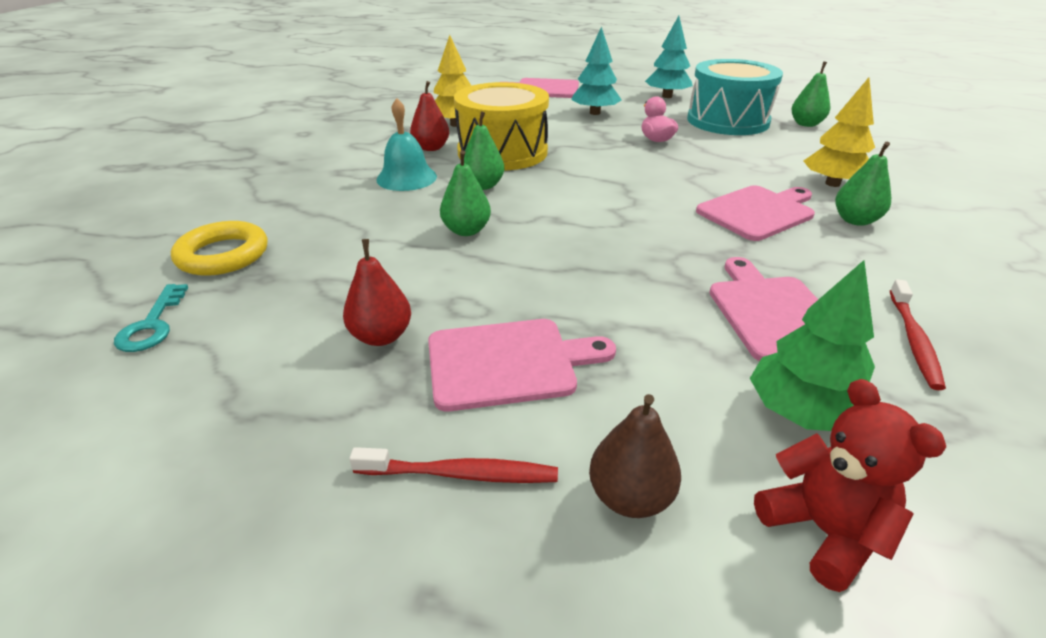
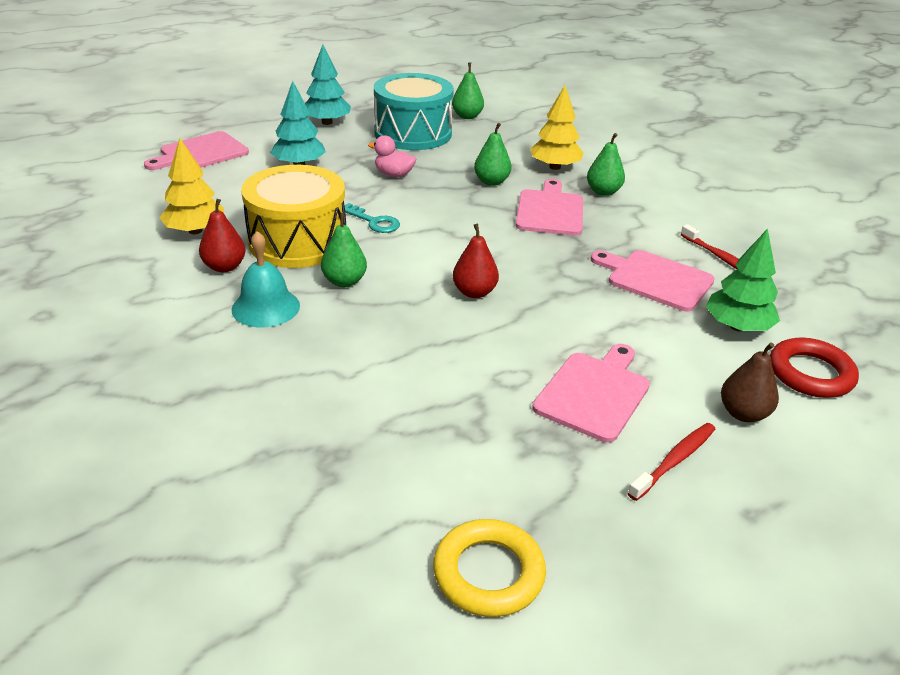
camera: 50 degrees left, 0 degrees up
turquoise key [114,284,188,352] -> turquoise key moved to [345,203,400,233]
yellow ring [171,221,267,276] -> yellow ring moved to [433,519,546,617]
red pear [343,239,411,346] -> red pear moved to [453,224,499,298]
green pear [440,150,491,236] -> green pear moved to [474,123,512,186]
red teddy bear [754,379,946,592] -> red ring [770,338,859,398]

